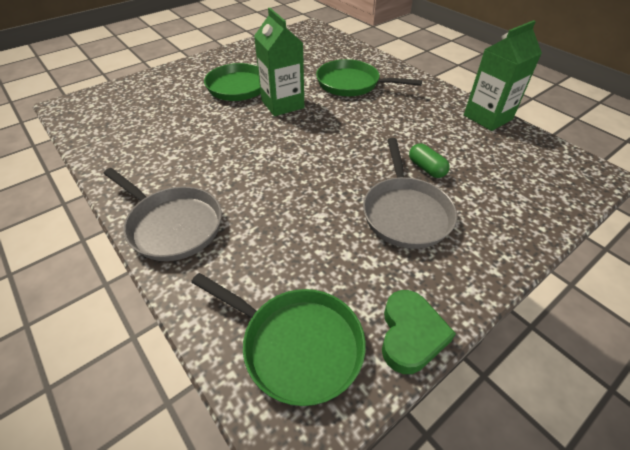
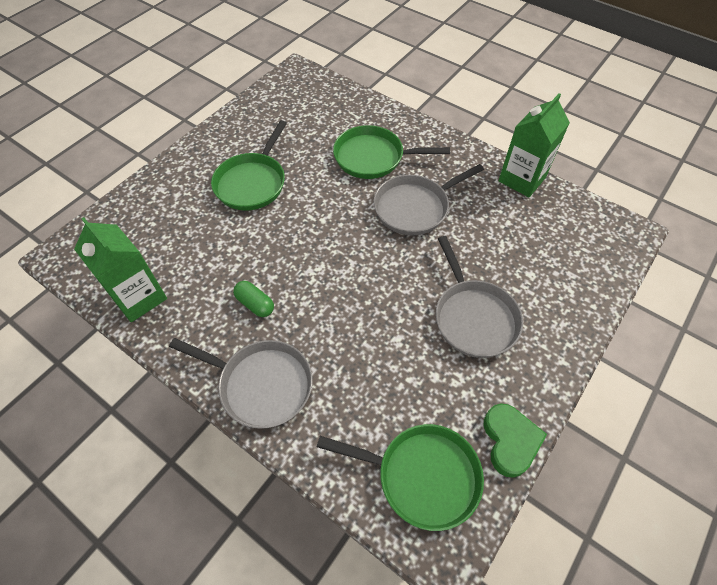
camera: 15 degrees left, 10 degrees up
green carton [254,8,304,116] -> green carton moved to [74,217,167,322]
green capsule [409,143,450,178] -> green capsule moved to [233,281,274,317]
none -> grey pan [374,164,484,235]

